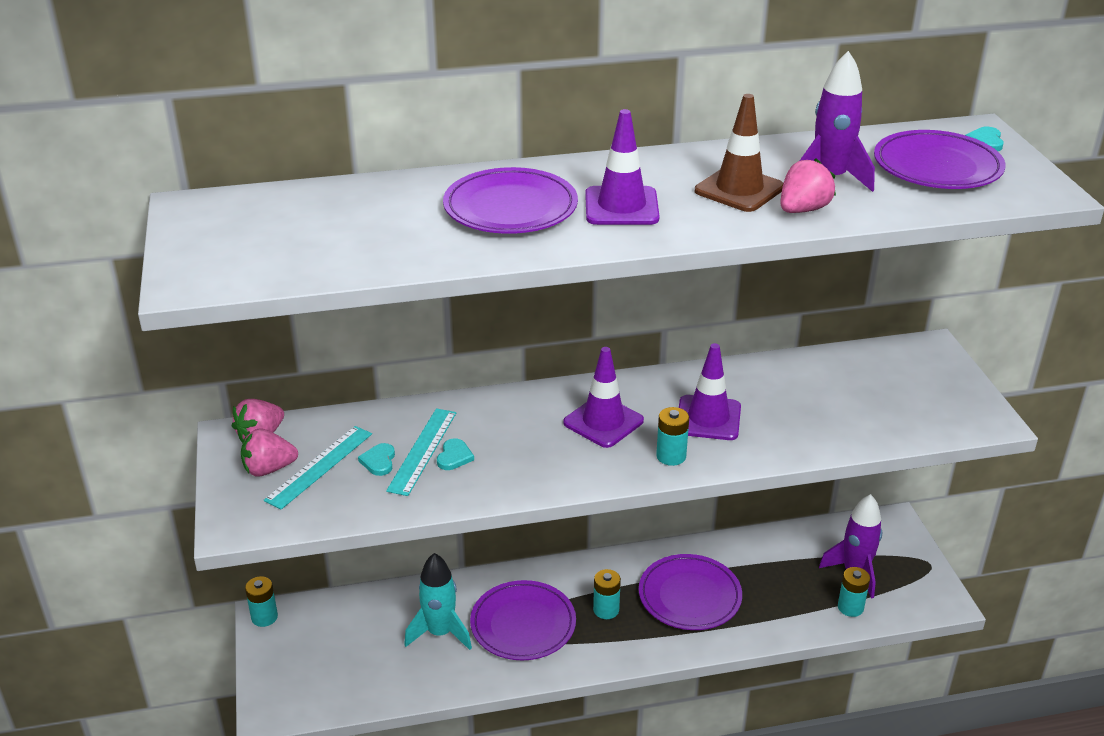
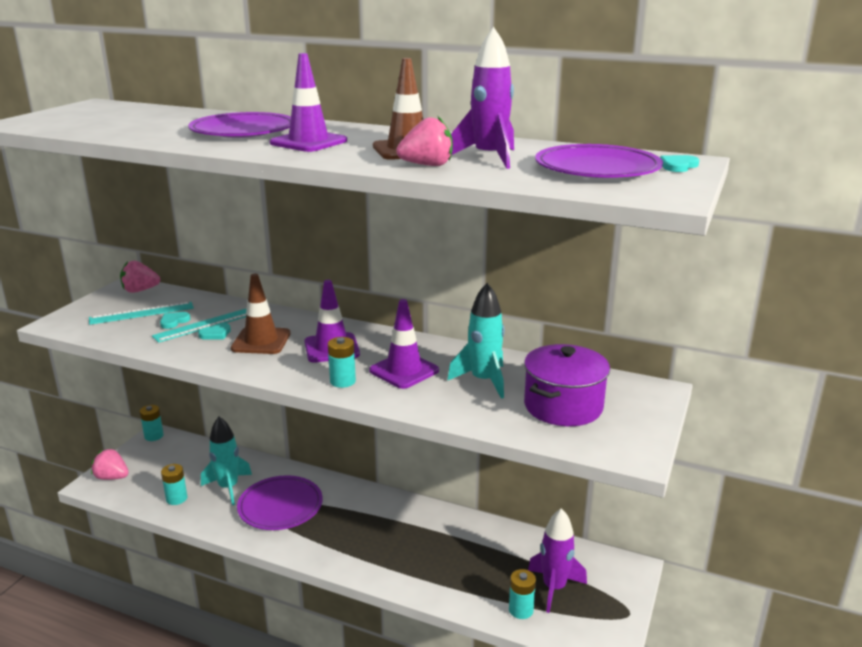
camera: 35 degrees right, 10 degrees down
pink strawberry [241,428,298,477] -> pink strawberry moved to [91,449,129,480]
turquoise battery [593,569,621,619] -> turquoise battery moved to [161,464,187,505]
purple plate [639,554,742,630] -> none
none -> brown traffic cone [231,274,291,354]
none -> turquoise rocket [447,283,505,399]
none -> purple pot [524,344,610,426]

